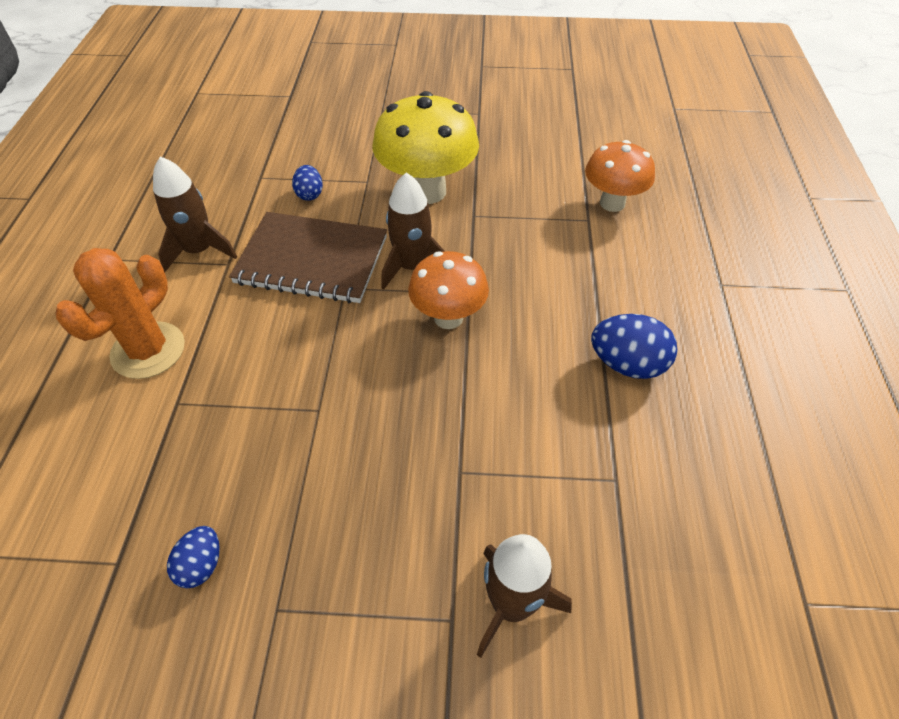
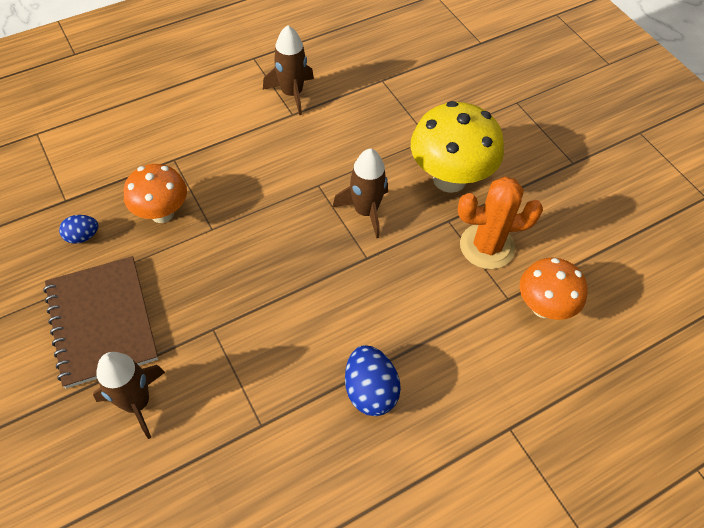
camera: 55 degrees right, 5 degrees up
orange cactus [56,248,185,379] -> orange cactus moved to [458,176,543,269]
brown notebook [229,212,387,303] -> brown notebook moved to [43,256,158,388]
blue egg [292,165,323,201] -> none
orange mushroom [408,251,489,329] -> orange mushroom moved to [124,164,187,223]

